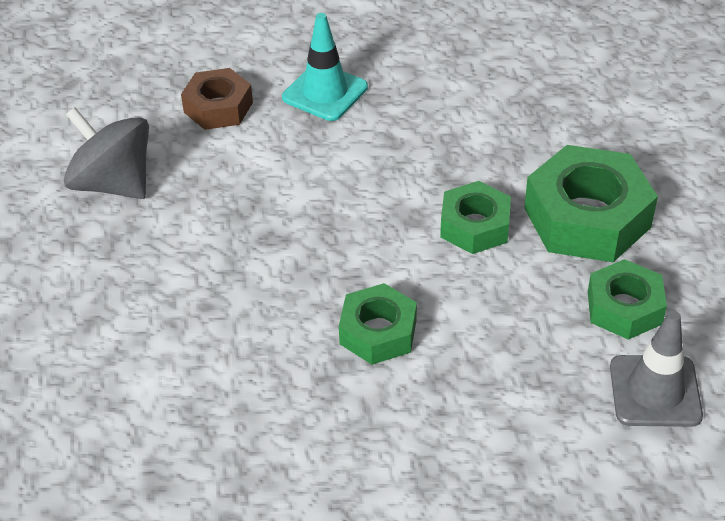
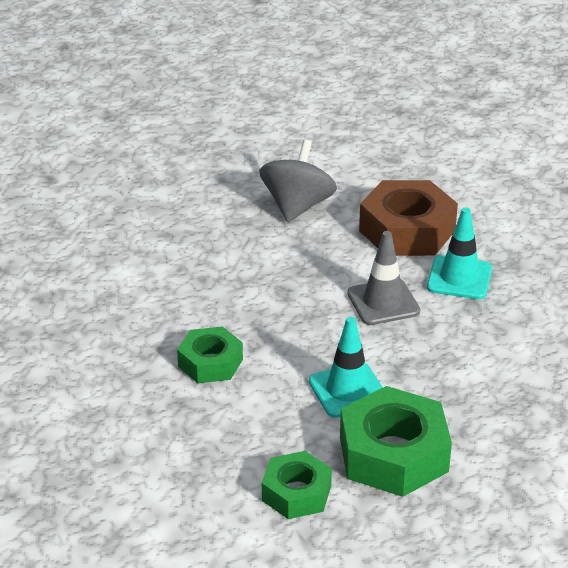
camera: 70 degrees right, 10 degrees down
brown nut [181,68,253,130] -> brown nut [359,180,458,256], size x1.66
green nut [440,181,511,254] -> turquoise traffic cone [309,317,383,418]
grey traffic cone [610,311,703,427] -> grey traffic cone moved to [347,231,420,325]

